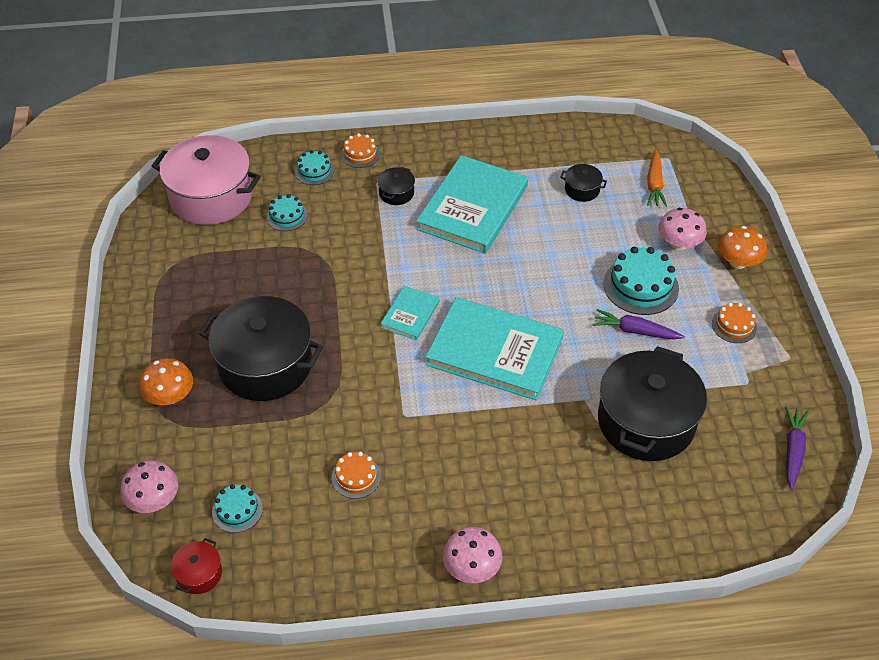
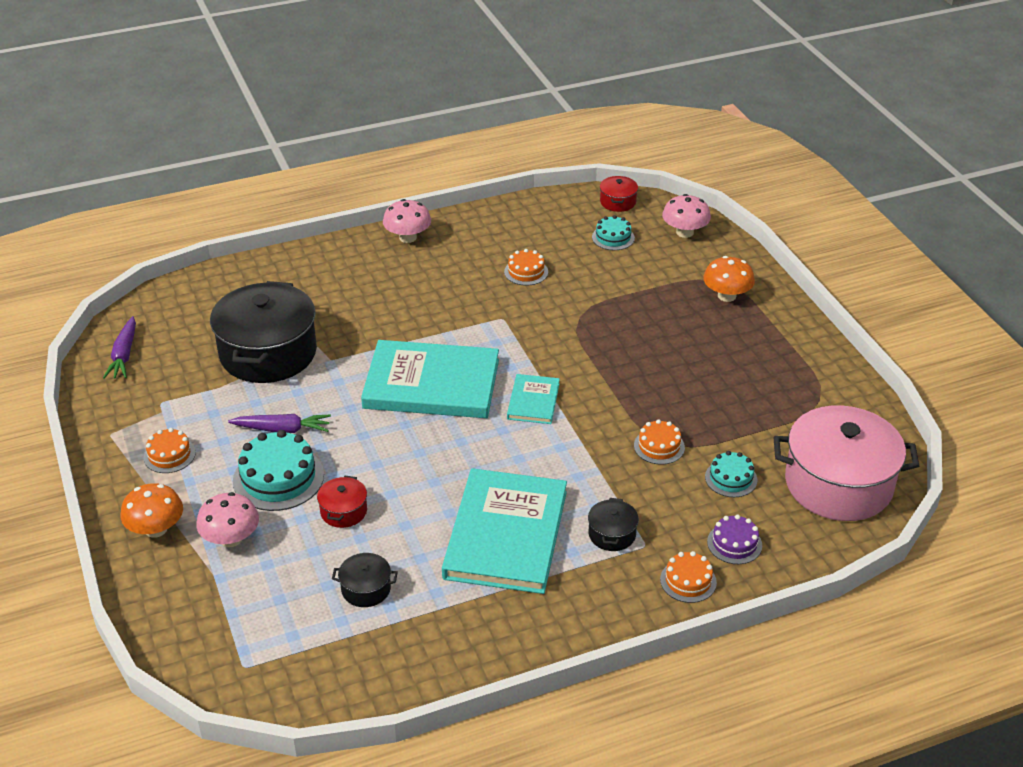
camera: 165 degrees right, 10 degrees down
black pot [199,296,323,401] -> none
turquoise cake [295,150,334,185] -> purple cake [707,514,762,564]
orange carrot [647,149,667,207] -> none
none -> red pot [317,476,367,528]
none -> orange cake [634,419,685,465]

